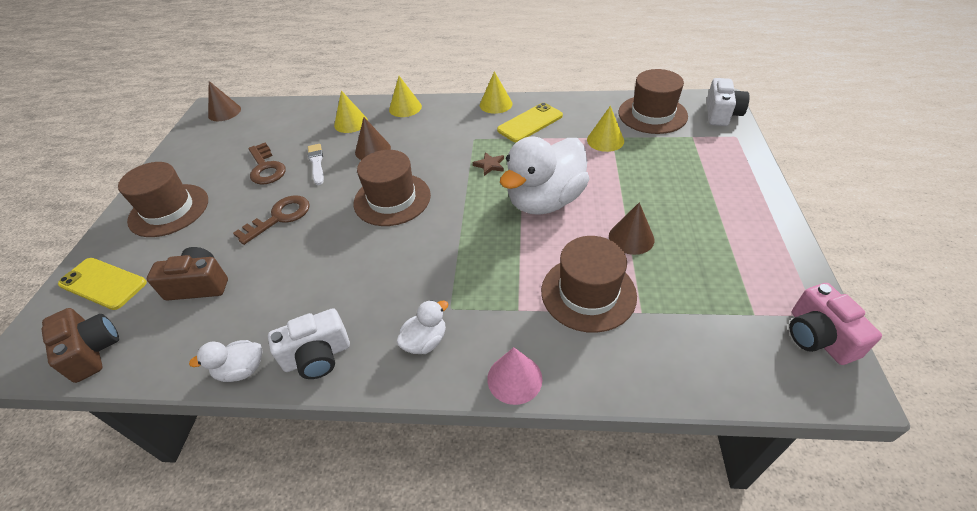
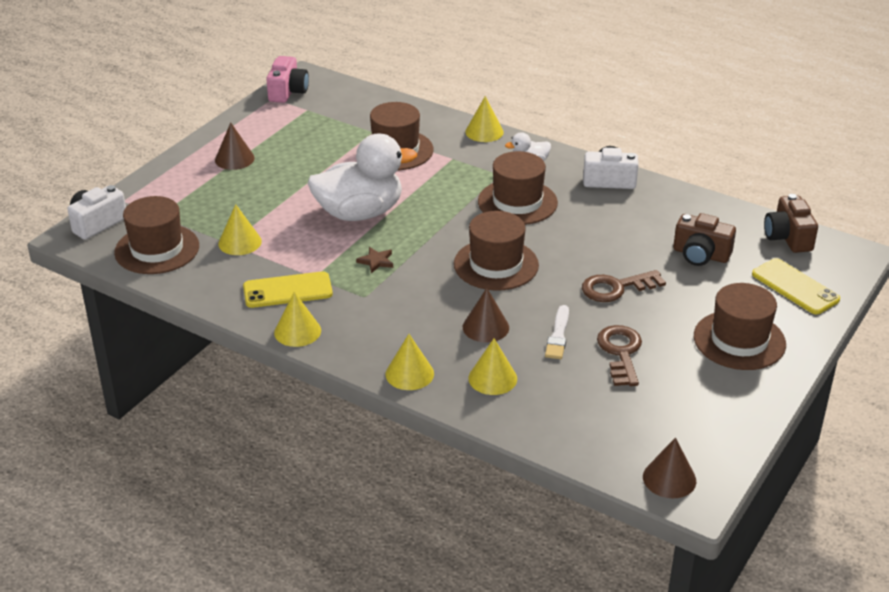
camera: 155 degrees left, 10 degrees down
white duck [189,340,263,382] -> none
pink cone [487,347,543,405] -> yellow cone [465,96,504,142]
brown cone [609,202,654,255] -> brown cone moved to [215,122,255,170]
none -> brown hat [478,151,558,225]

